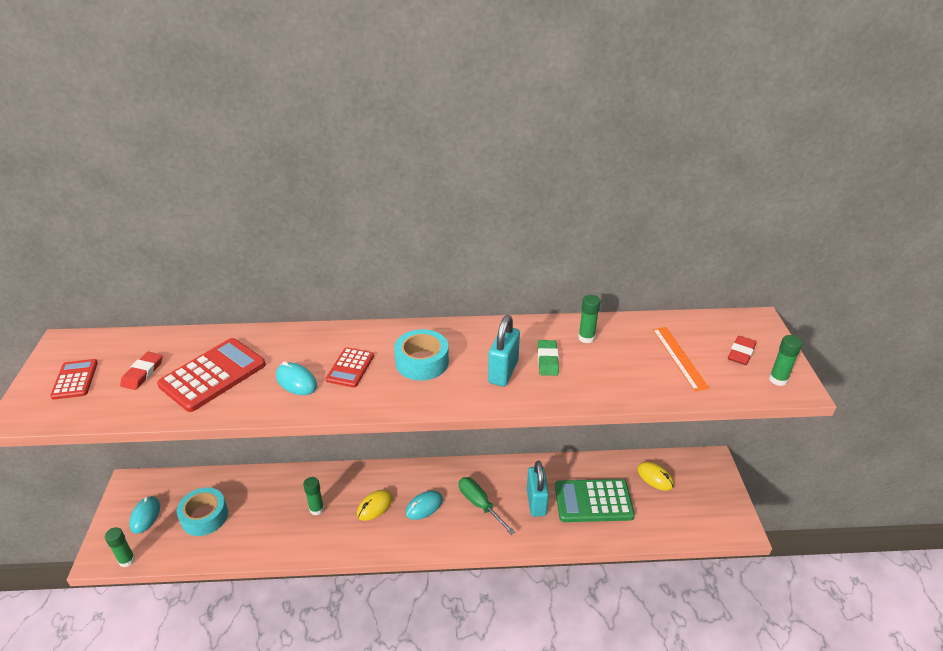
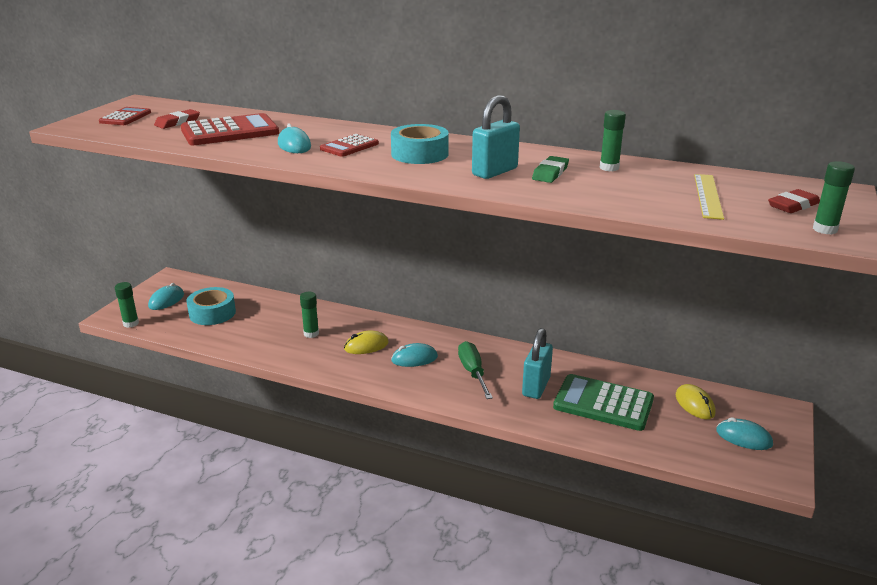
camera: 25 degrees right, 10 degrees down
orange ruler [653,327,709,391] -> yellow ruler [694,174,724,220]
none -> turquoise mouse [716,417,773,450]

